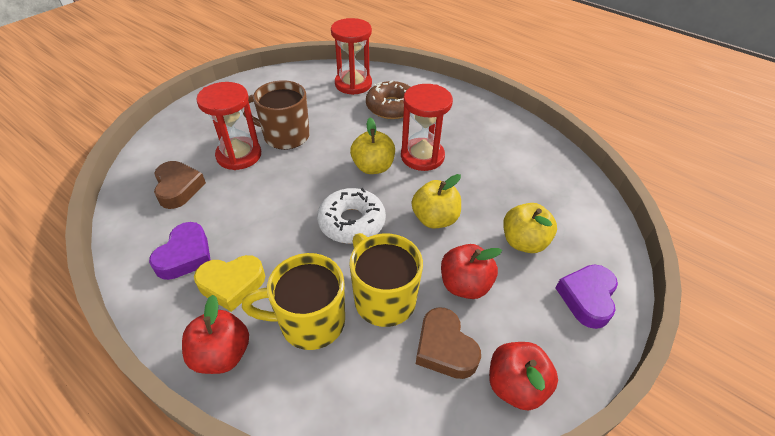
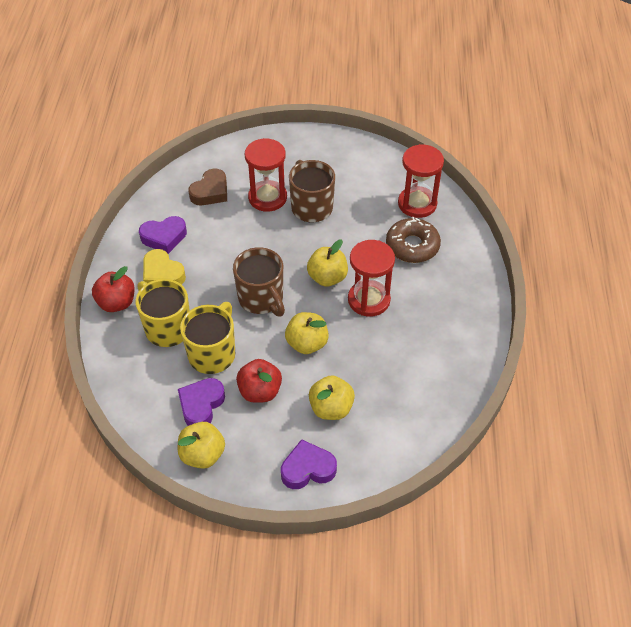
camera: 55 degrees right, 5 degrees up
white donut [317,188,386,244] -> brown mug [233,247,285,317]
brown heart [416,307,481,379] -> purple heart [178,378,225,426]
red apple [489,342,558,411] -> yellow apple [178,422,225,469]

